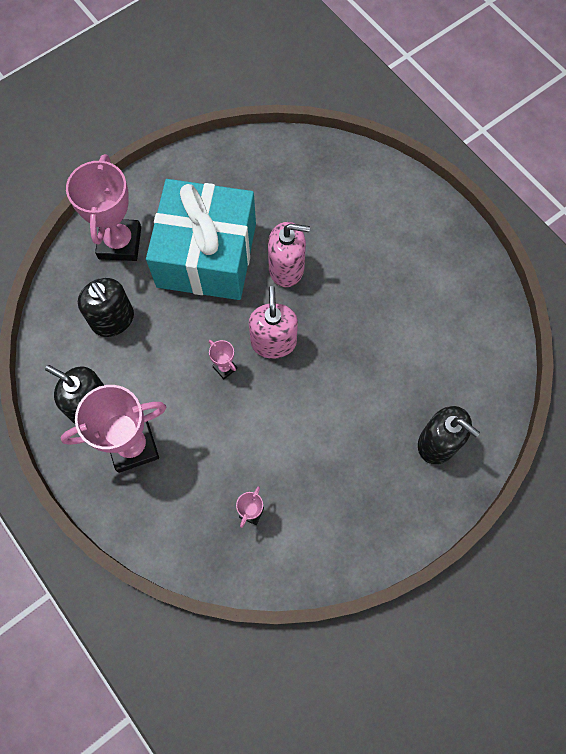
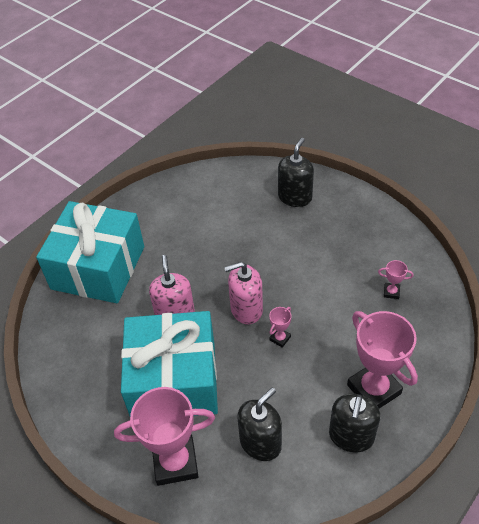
camera: 100 degrees left, 20 degrees down
none -> turquoise gift [36,201,144,303]

